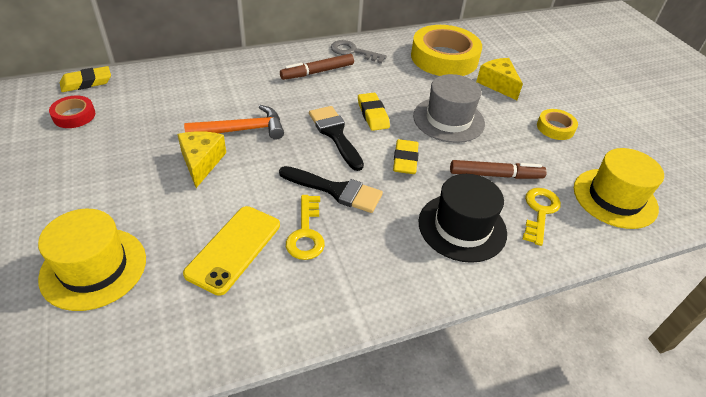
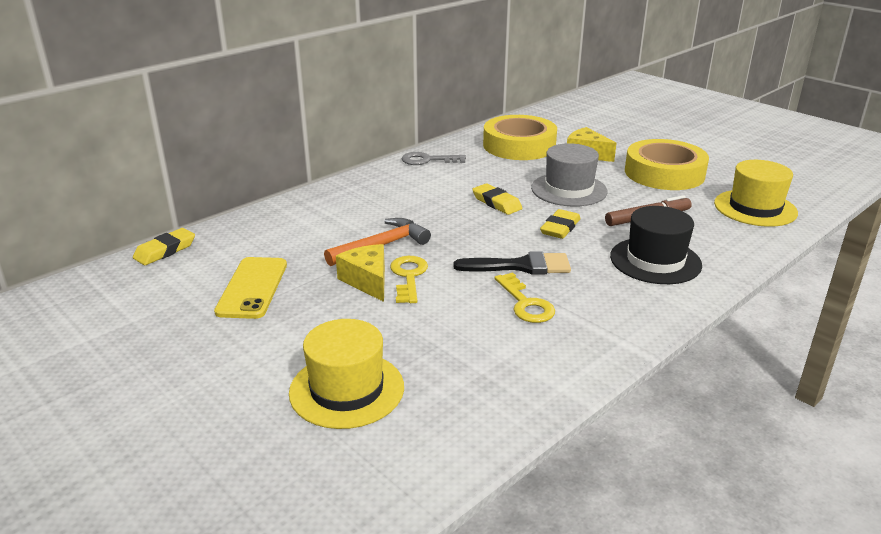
camera: 20 degrees left, 15 degrees down
red tape [49,95,95,128] -> none
yellow phone [183,206,280,296] -> yellow phone moved to [214,257,287,319]
brown marker [280,54,354,80] -> none
black brush [309,106,364,171] -> none
yellow eraser [393,139,419,174] -> yellow eraser turned 45 degrees clockwise [540,209,580,239]
yellow key [523,188,561,246] -> yellow key moved to [390,256,428,303]
yellow tape [537,109,578,140] -> yellow tape [625,139,709,190], size x2.10

